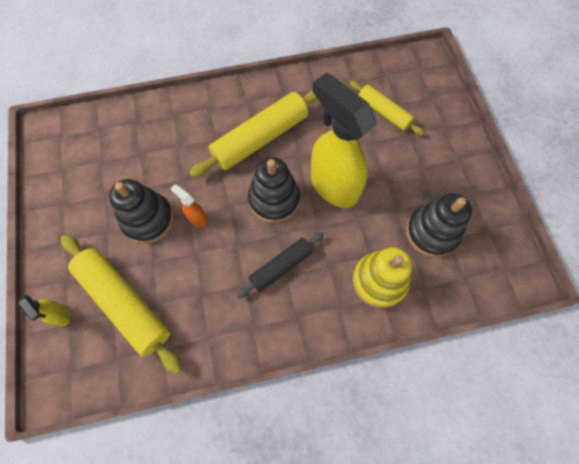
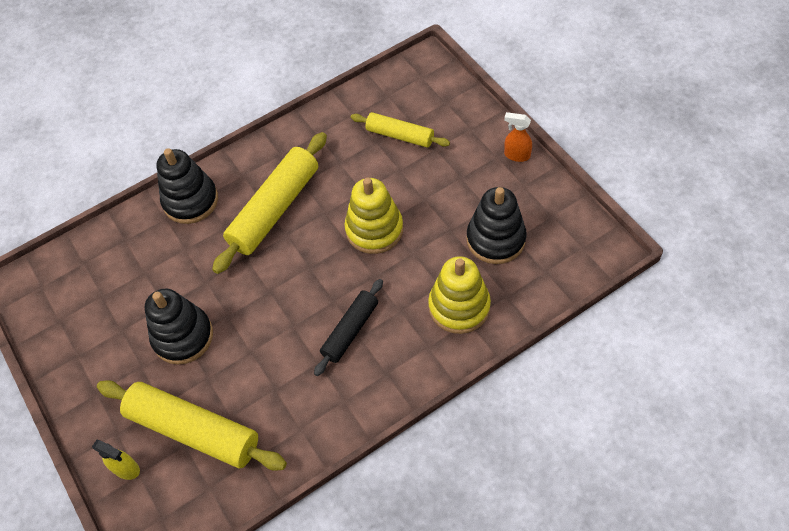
camera: 15 degrees left, 10 degrees down
orange spray bottle [171,184,208,227] -> orange spray bottle moved to [504,112,532,162]
black stacking toy [248,157,300,223] -> black stacking toy moved to [156,148,218,224]
yellow spray bottle [311,72,376,208] -> yellow stacking toy [344,178,403,254]

